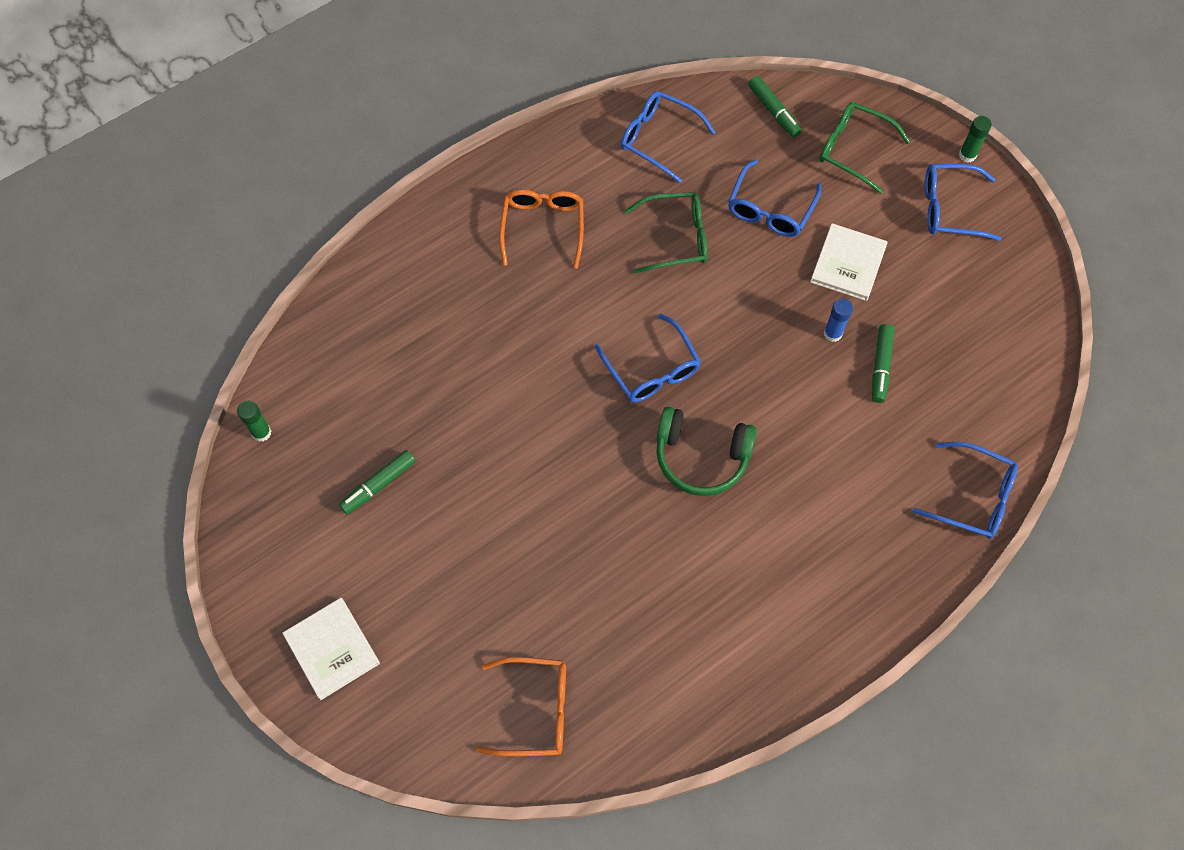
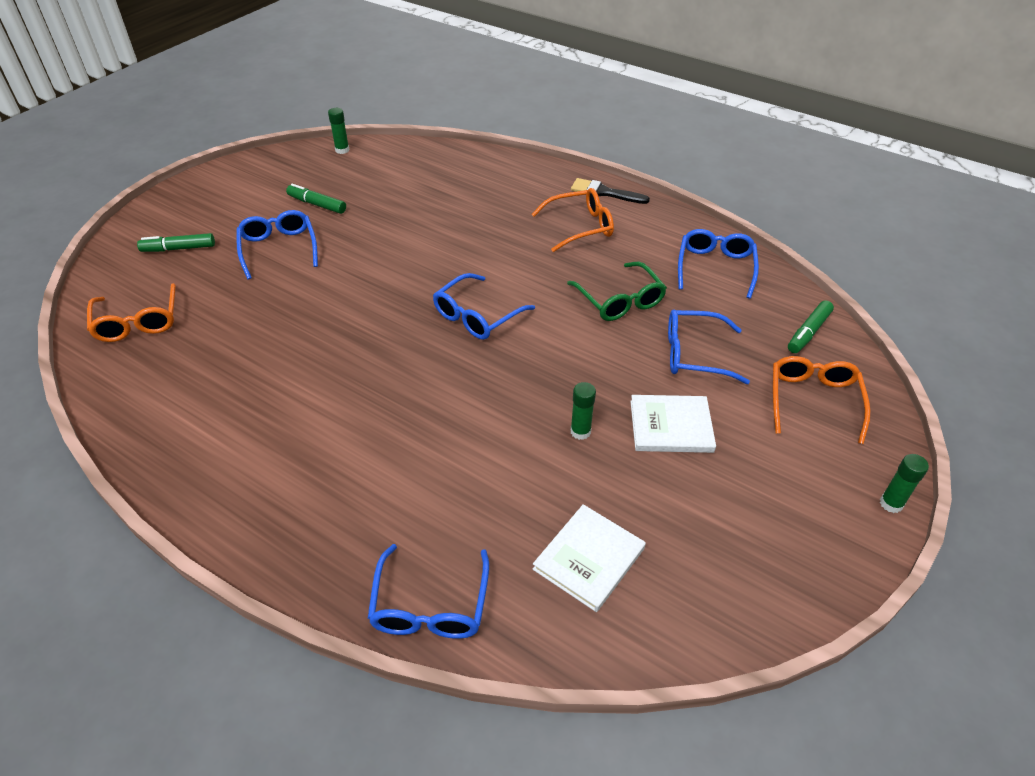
camera: 70 degrees right, 20 degrees down
white book [282,598,380,700] -> white book moved to [533,504,646,612]
green headphones [656,407,757,496] -> none
green glasses [819,102,911,194] -> orange glasses [773,356,871,444]
blue glue stick [824,299,853,342] -> green glue stick [571,382,596,440]
green marker [872,324,895,403] -> green marker moved to [137,233,215,252]
blue glasses [925,164,1002,241] -> blue glasses moved to [237,210,318,279]
none -> black brush [571,178,650,204]

